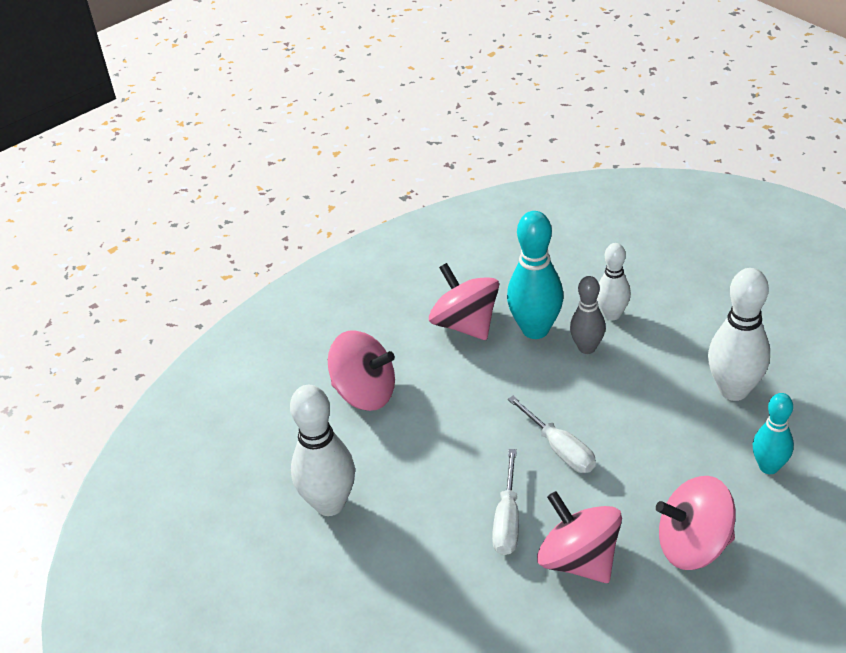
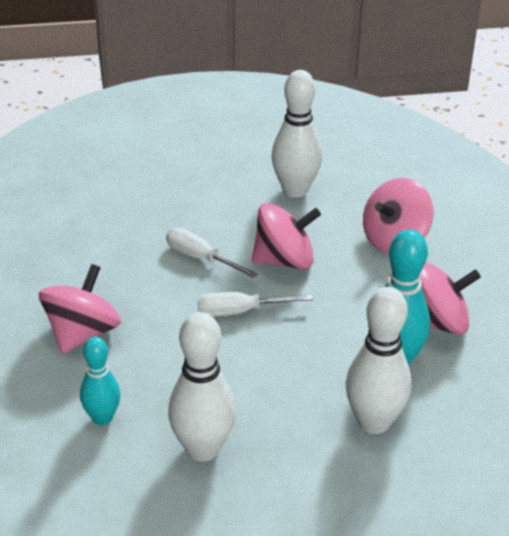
camera: 115 degrees right, 5 degrees down
pink spinning top [537,491,622,583] -> pink spinning top moved to [252,203,321,270]
grey bowling pin [570,276,606,354] -> none
white bowling pin [597,243,631,320] -> white bowling pin [345,287,412,434], size x1.61

